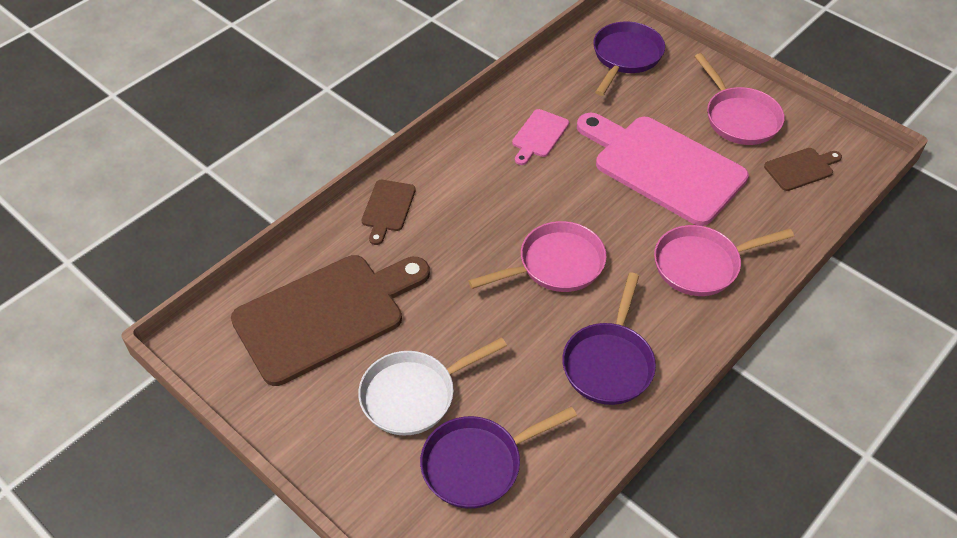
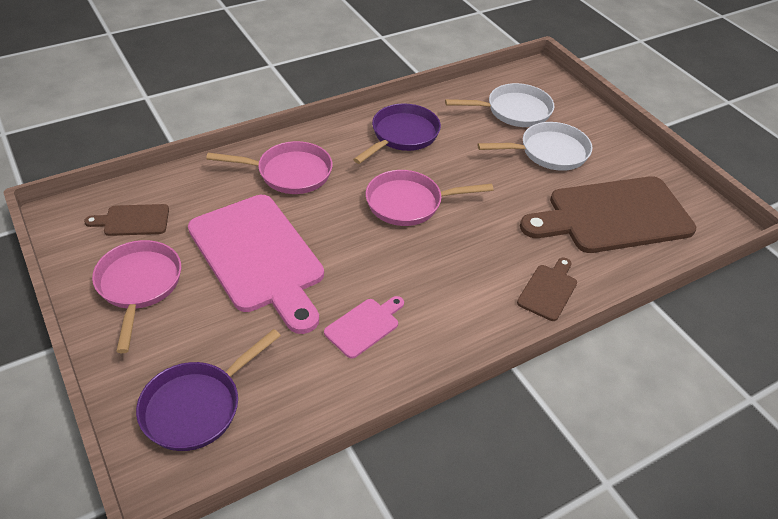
camera: 165 degrees left, 5 degrees down
purple pan [420,407,577,509] -> white pan [445,83,554,127]

